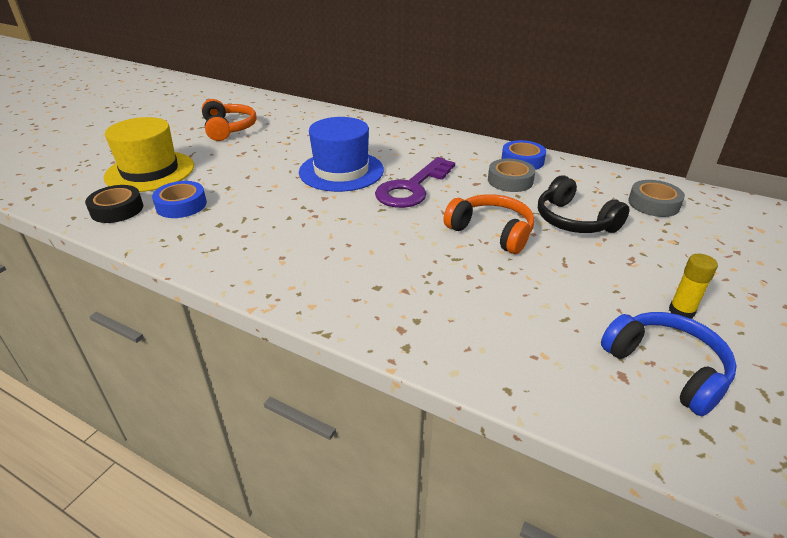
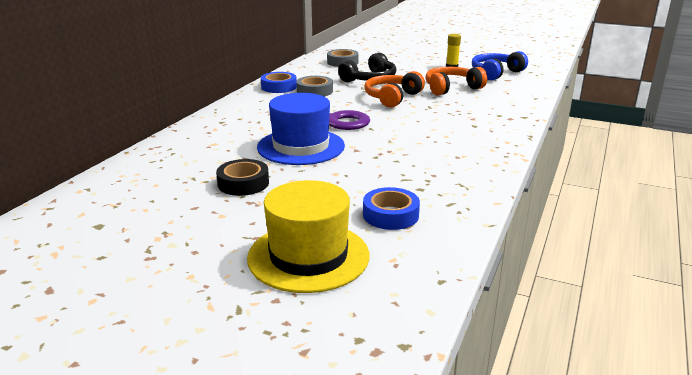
camera: 95 degrees left, 10 degrees down
black tape [85,185,143,223] -> black tape moved to [216,159,269,196]
orange headphones [202,99,256,141] -> orange headphones moved to [425,67,487,96]

